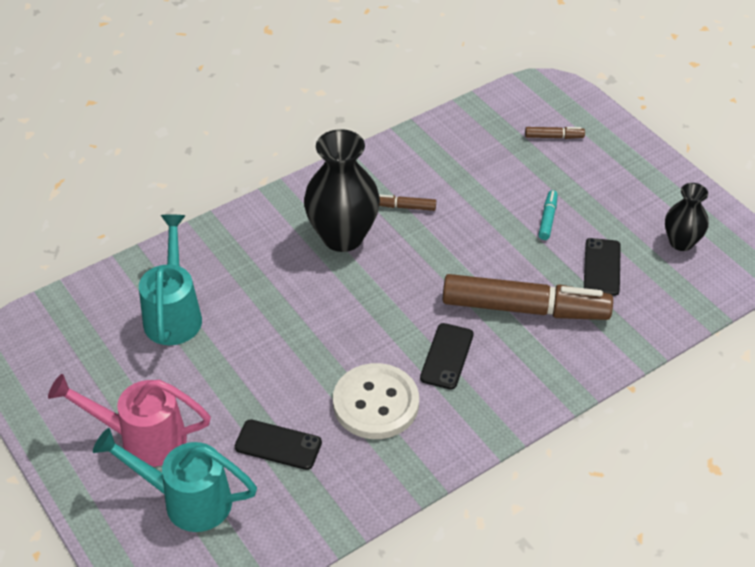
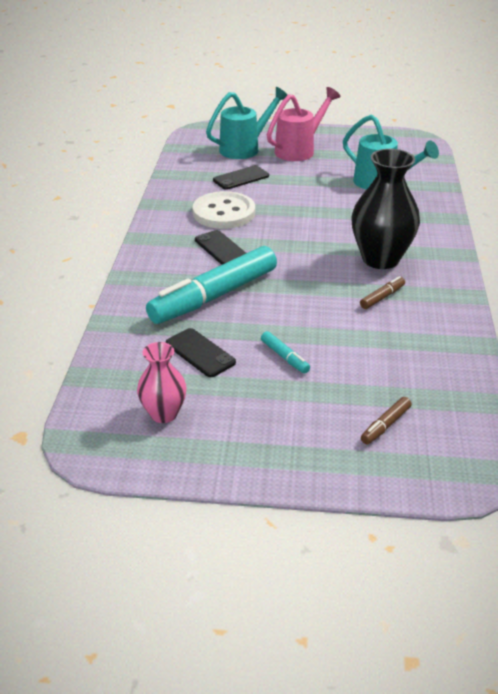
camera: 130 degrees right, 10 degrees down
brown marker [443,274,613,320] -> turquoise marker [146,246,277,324]
black vase [665,183,709,251] -> pink vase [137,342,187,423]

